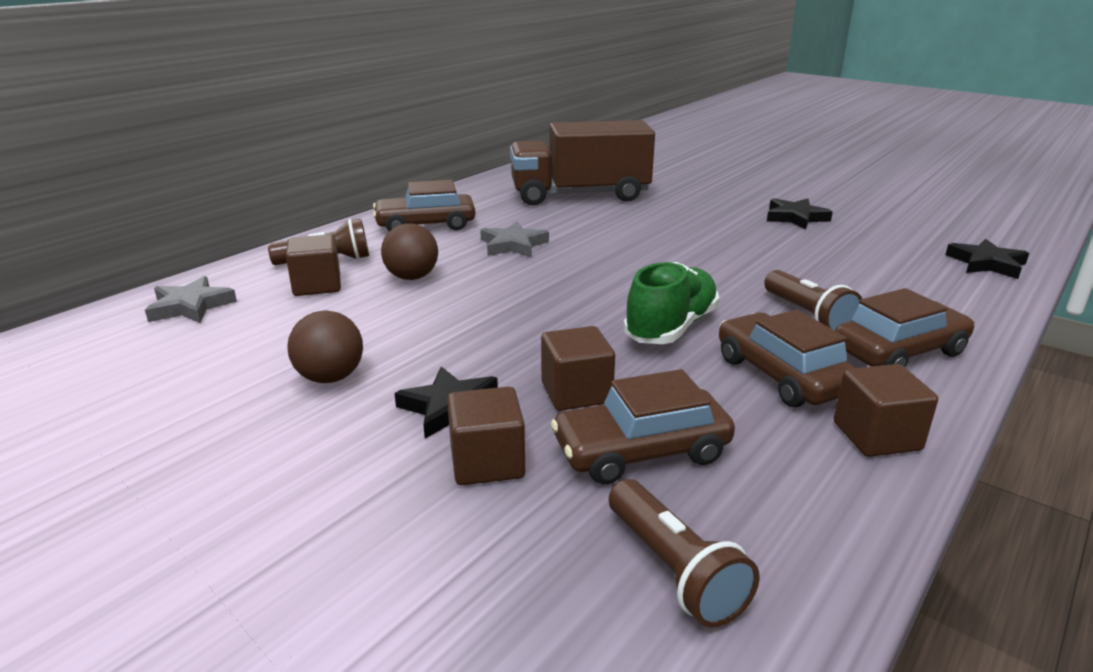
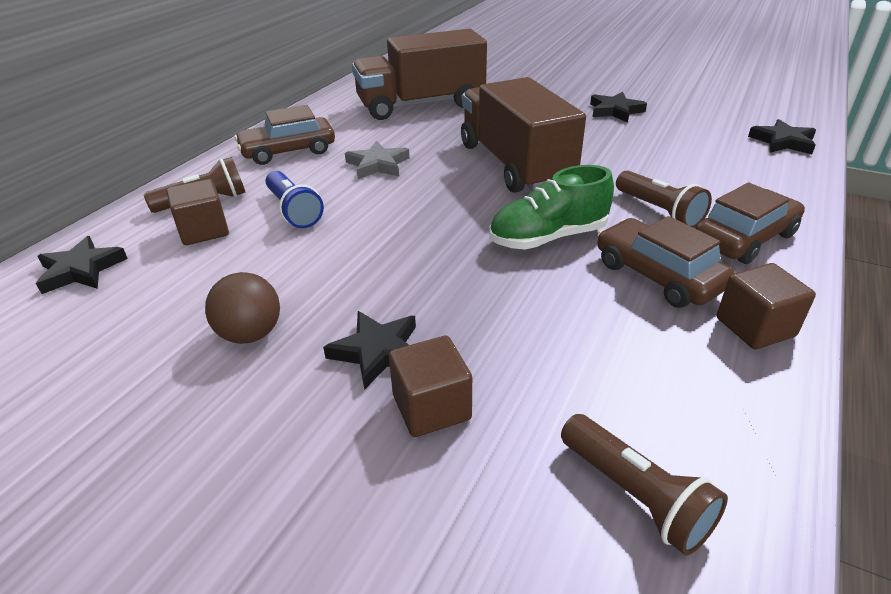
camera: 10 degrees left, 10 degrees up
grey star [145,276,237,323] -> black star [36,236,128,294]
brown ball [381,223,438,280] -> blue flashlight [265,171,324,228]
brown cube [541,326,615,411] -> none
brown car [551,369,735,484] -> none
green shoe [623,262,719,344] -> green shoe turned 135 degrees counterclockwise [489,165,614,250]
none -> brown truck [461,77,586,193]

